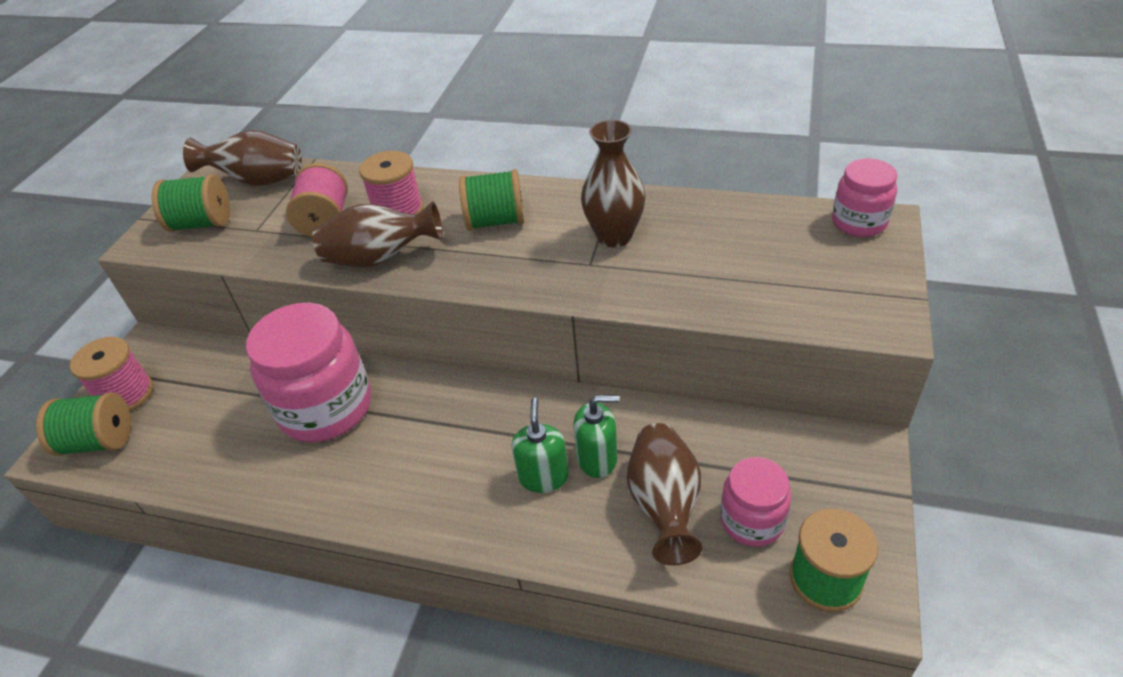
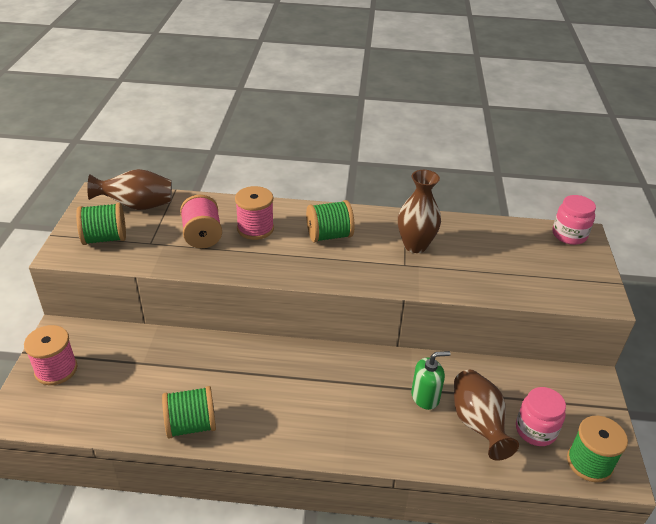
camera: 15 degrees left, 5 degrees down
green spool [36,392,131,456] -> green spool moved to [162,386,216,439]
pink jar [246,303,371,442] -> none
brown vase [312,201,443,267] -> none
green soap dispenser [512,398,569,493] -> none

